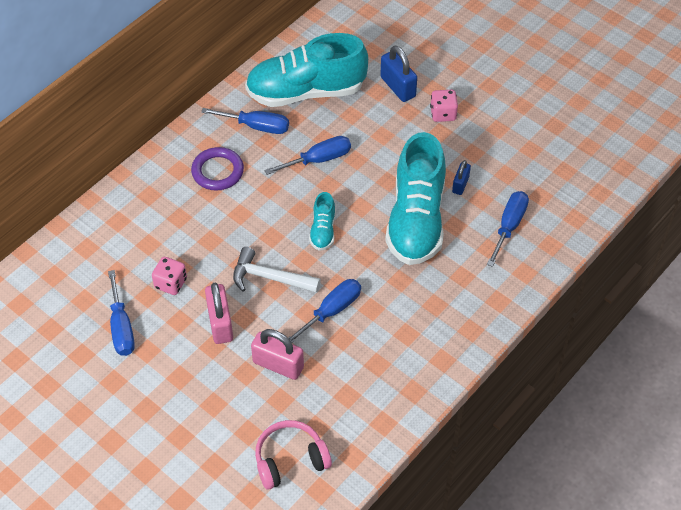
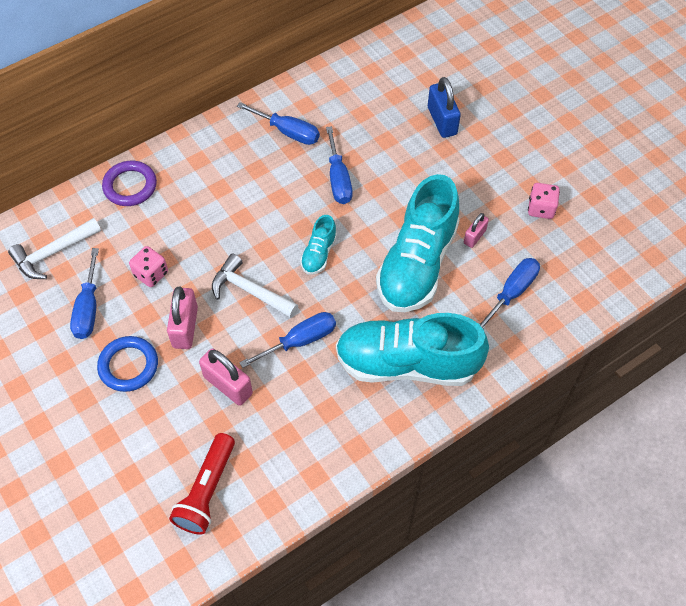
camera: 15 degrees right, 5 degrees up
purple ring [191,147,244,191] -> purple ring moved to [102,161,157,206]
turquoise shoe [245,33,368,107] -> turquoise shoe moved to [336,313,489,386]
pink headphones [255,420,332,490] -> red flashlight [169,433,235,535]
blue screwdriver [264,136,351,175] -> blue screwdriver turned 90 degrees clockwise [326,126,352,204]
pink dice [430,90,458,122] -> pink dice moved to [528,183,560,219]
blue padlock [452,160,471,195] -> pink padlock [464,213,489,248]
none -> white hammer [8,218,101,279]
none -> blue ring [97,336,158,392]

